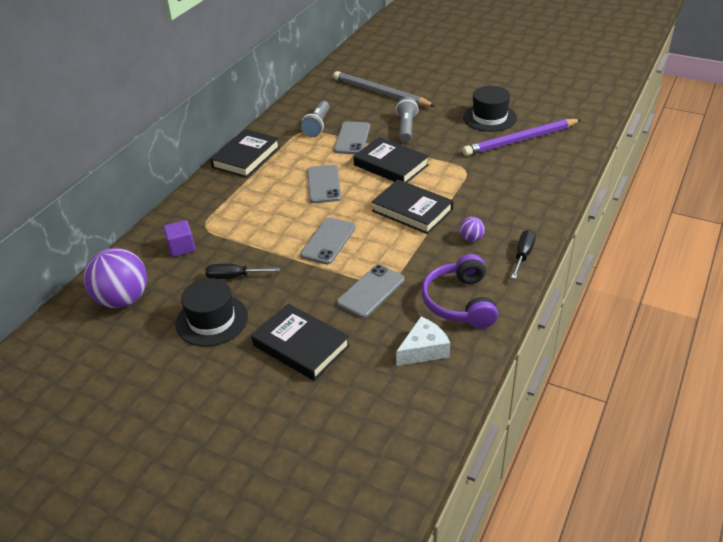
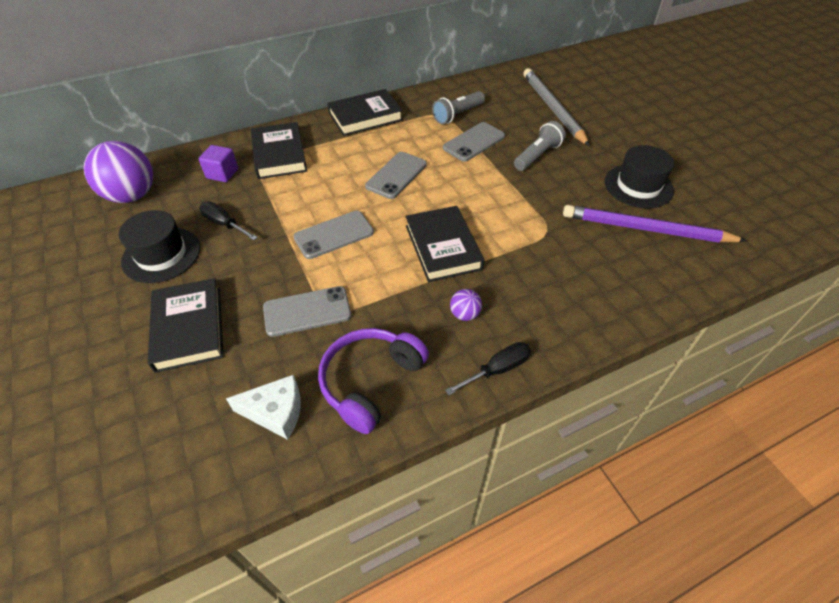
camera: 35 degrees right, 10 degrees up
black book [353,137,429,183] -> black book moved to [251,122,307,179]

